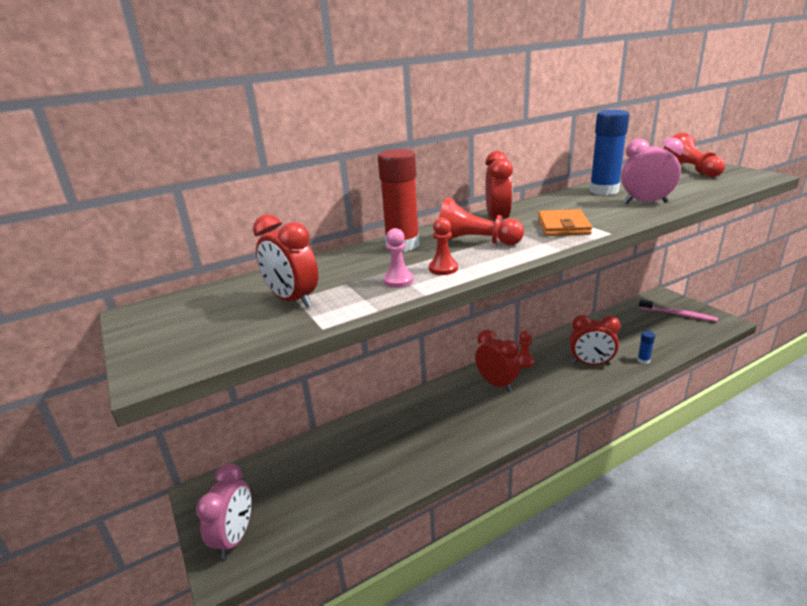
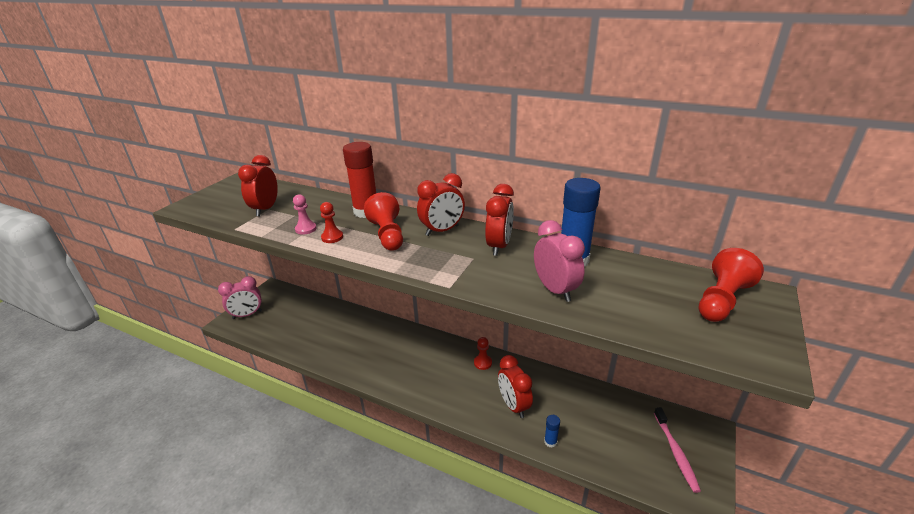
camera: 55 degrees right, 5 degrees up
red clock [475,330,520,392] -> red clock moved to [485,184,514,256]
orange wallet [538,209,592,236] -> none

